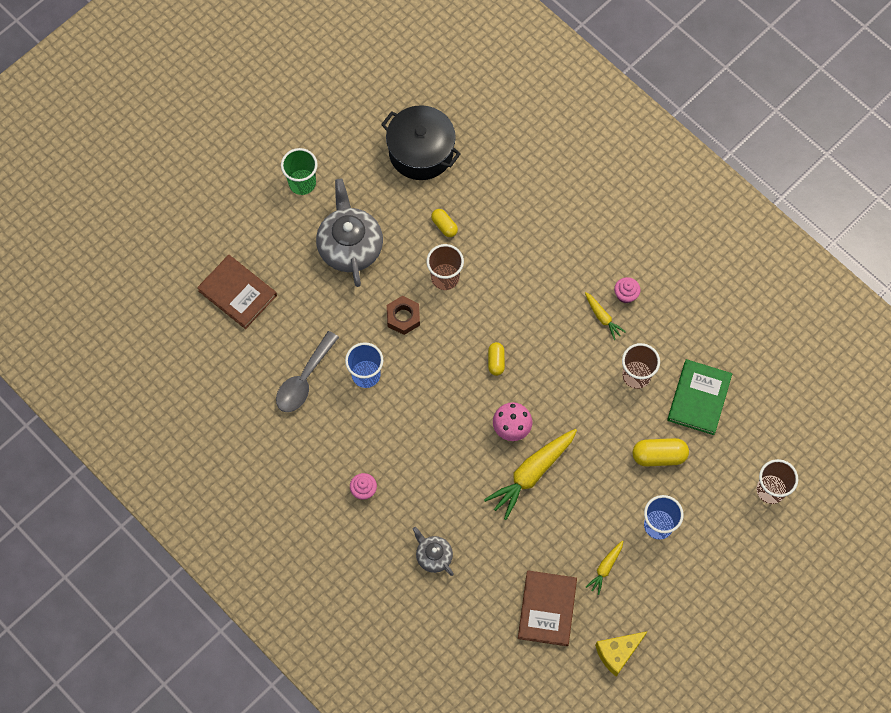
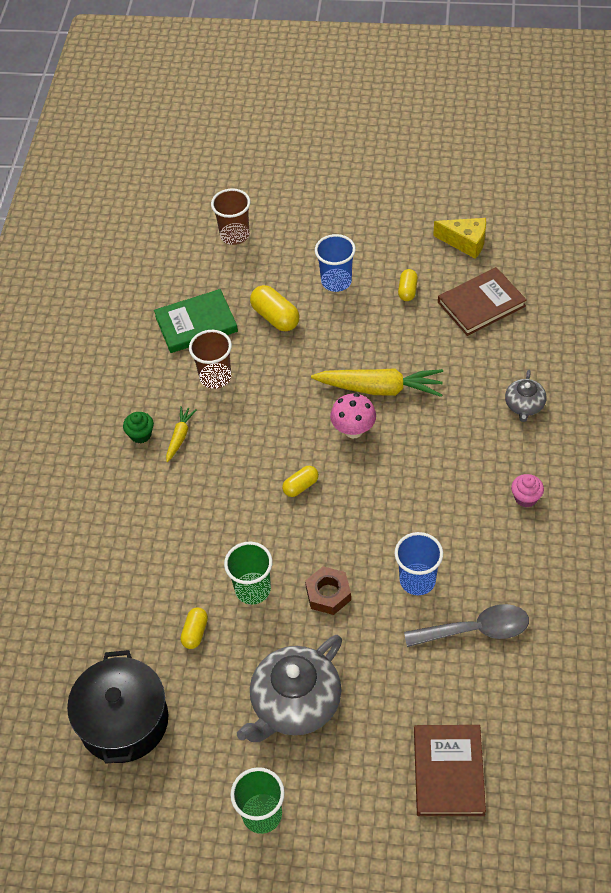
camera: 125 degrees left, 15 degrees down
brown cup [426,244,464,290] -> green cup [224,542,273,605]
yellow carrot [586,541,623,595] -> yellow capsule [398,269,418,301]
pink cupcake [614,277,641,303] -> green cupcake [123,412,154,443]

